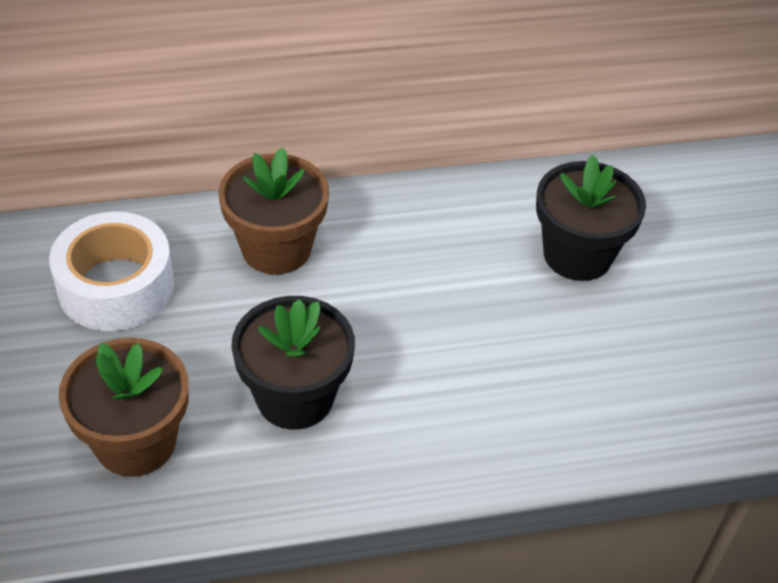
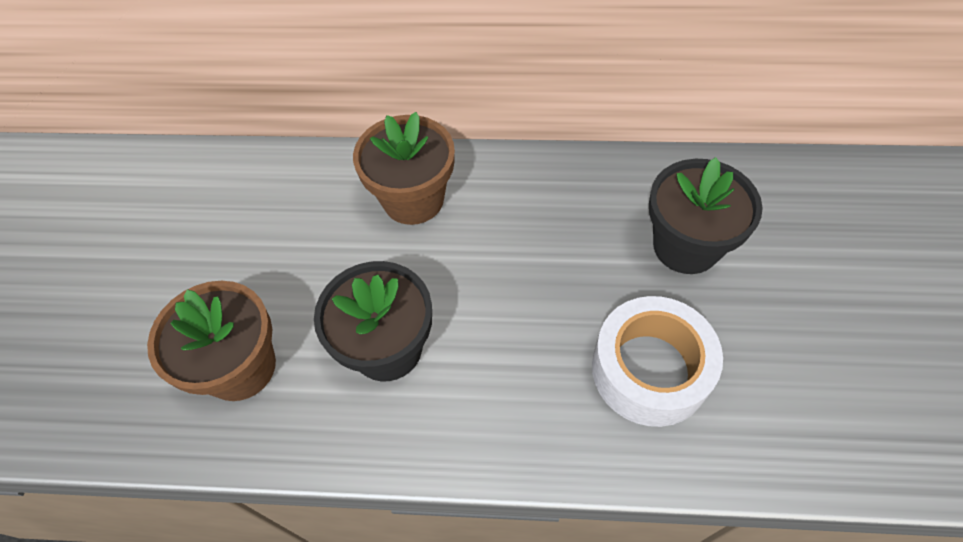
camera: 20 degrees right, 10 degrees up
white tape [49,212,174,331] -> white tape moved to [592,296,723,427]

